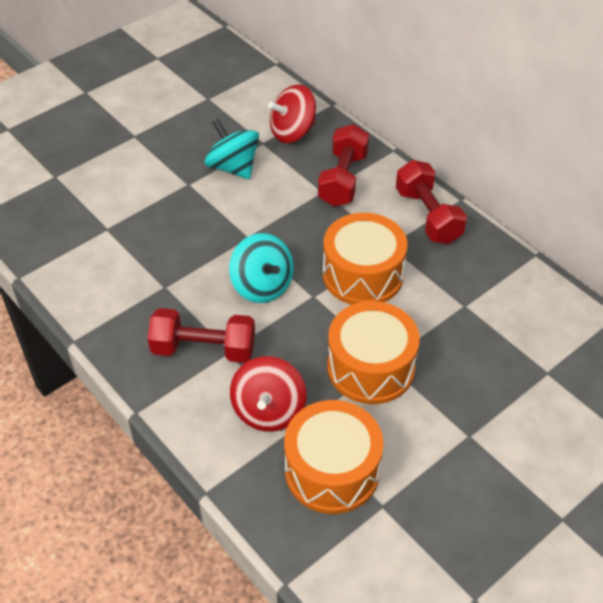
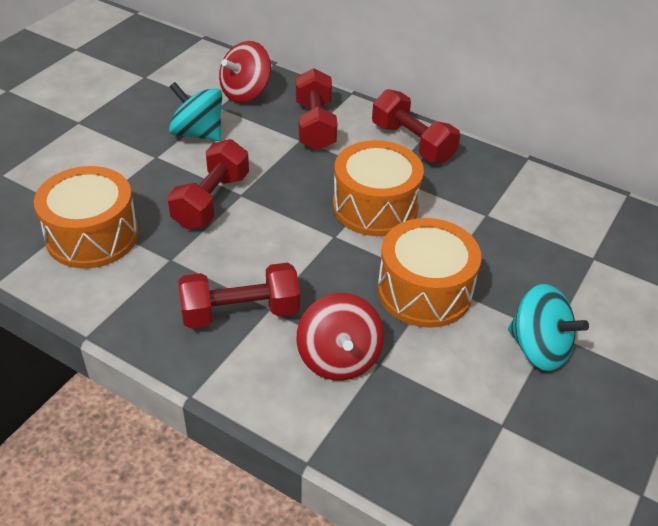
camera: 20 degrees left, 5 degrees down
turquoise spinning top [229,233,294,303] -> turquoise spinning top moved to [508,284,589,371]
orange drum [284,400,384,514] -> orange drum moved to [34,166,138,269]
none -> red dumbbell [168,139,249,229]

